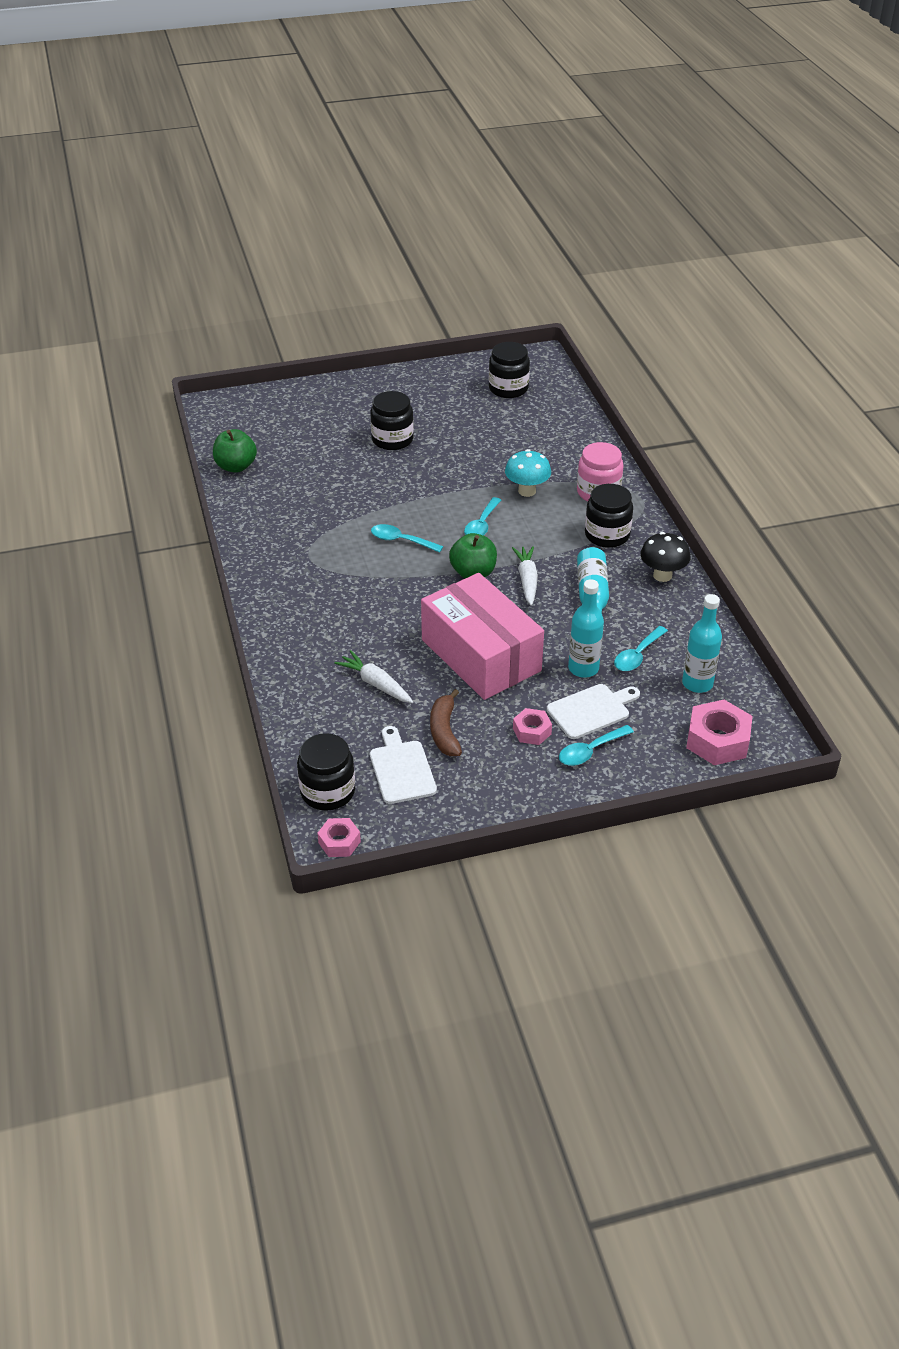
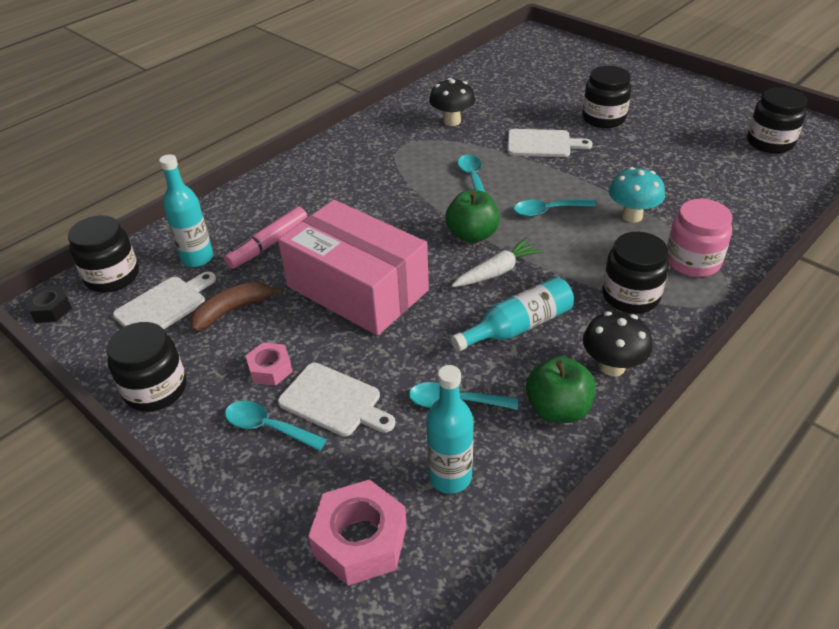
camera: 60 degrees right, 0 degrees up
green apple [213,429,257,473] -> green apple moved to [526,356,595,423]
pink nut [317,818,361,857] -> black nut [24,285,72,323]
white carrot [334,650,413,703] -> pink marker [224,207,308,269]
pink box [421,573,544,700] -> pink box turned 75 degrees counterclockwise [278,200,429,336]
turquoise bottle [568,579,604,678] -> turquoise bottle moved to [159,154,213,267]
none -> black jar [106,322,187,412]
none -> black mushroom [429,78,475,126]
none -> white cutting board [507,129,593,157]

